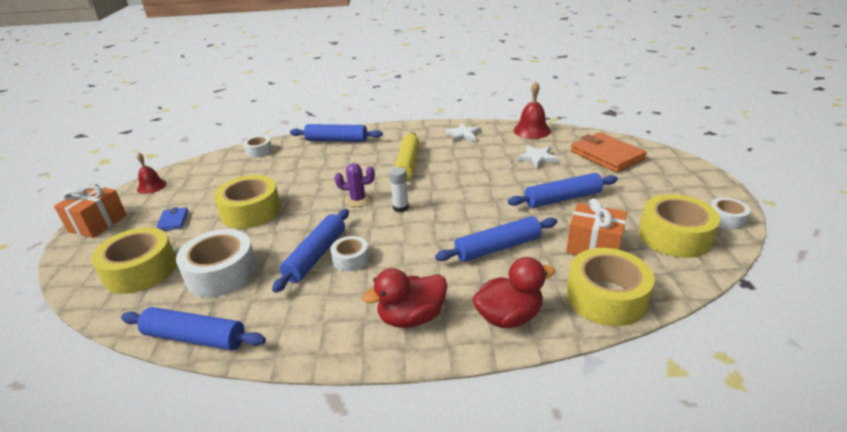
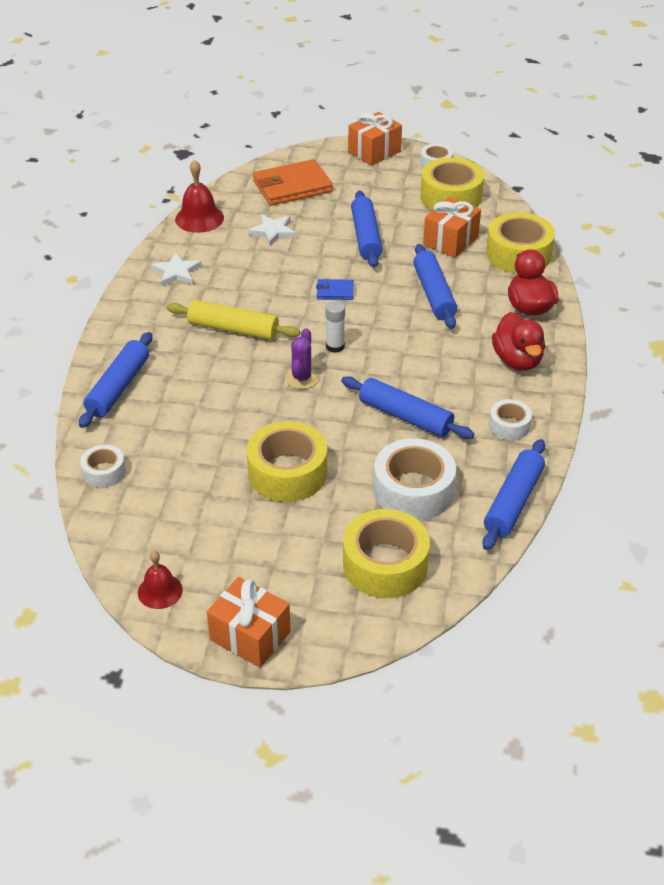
camera: 80 degrees left, 10 degrees up
blue wallet [156,207,188,231] -> blue wallet moved to [316,279,354,300]
white tape [330,236,369,271] -> white tape moved to [489,399,532,440]
none -> orange gift [348,112,402,166]

